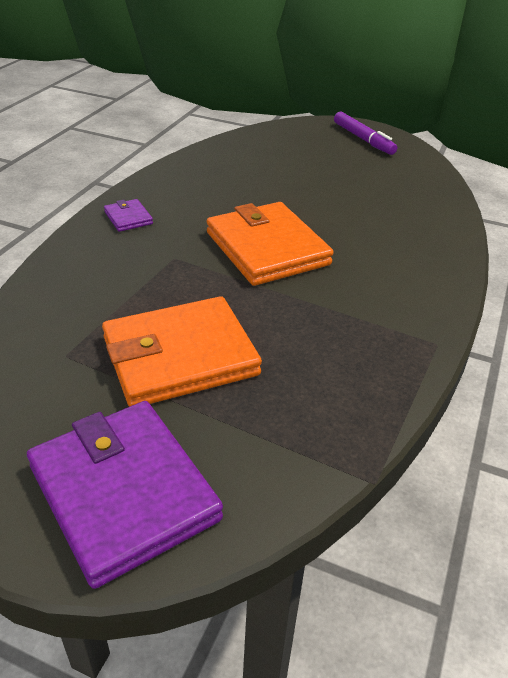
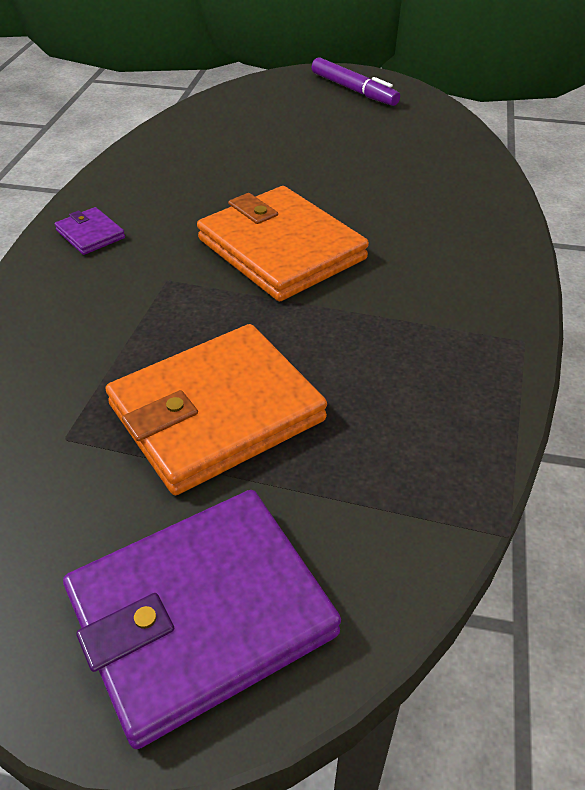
camera: 10 degrees left, 5 degrees up
purple wallet [27,401,223,589] -> purple wallet turned 75 degrees counterclockwise [63,490,341,749]

